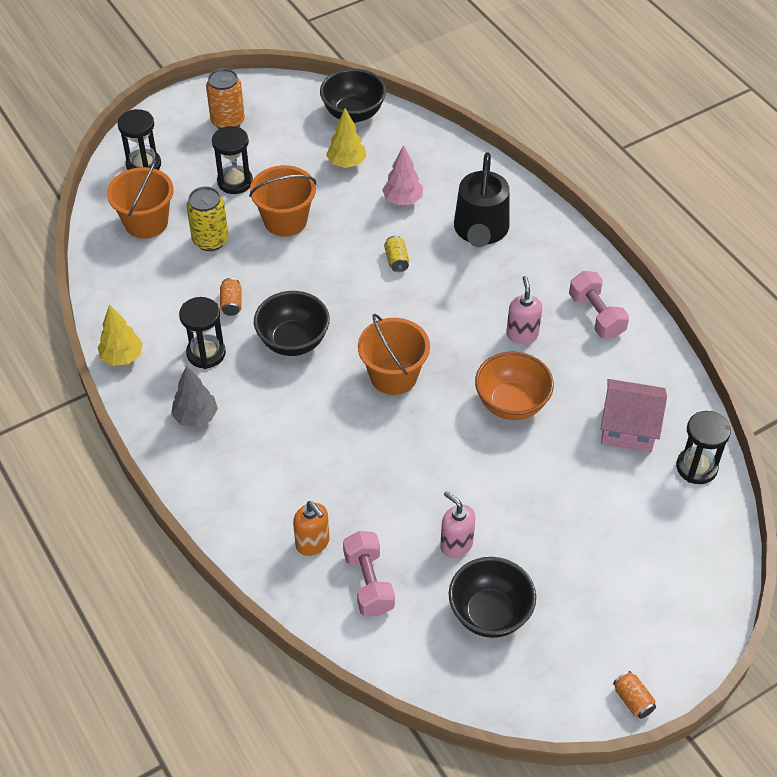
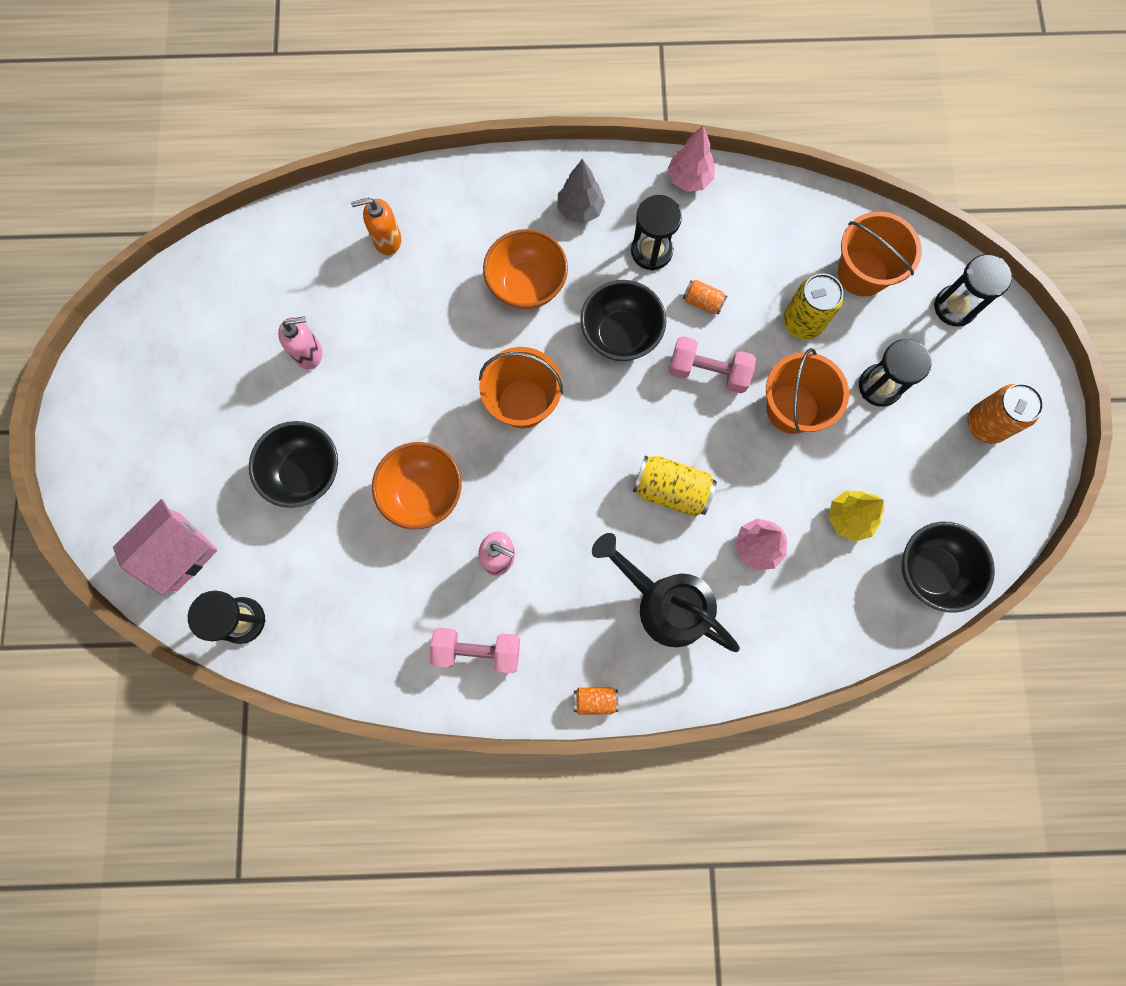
camera: 120 degrees right, 25 degrees up
yellow tree [98,304,143,366] -> pink tree [668,126,715,192]
pink dumbbell [343,531,395,616] -> pink dumbbell moved to [669,336,756,393]
yellow can [384,236,409,272] -> yellow can [633,456,717,517], size x1.80
black bowl [449,557,536,638] -> black bowl moved to [249,421,338,508]
pink house [601,379,667,452] -> pink house moved to [113,499,218,596]
orange can [613,671,656,719] -> orange can moved to [574,687,618,715]
none -> orange bowl [483,229,568,310]

